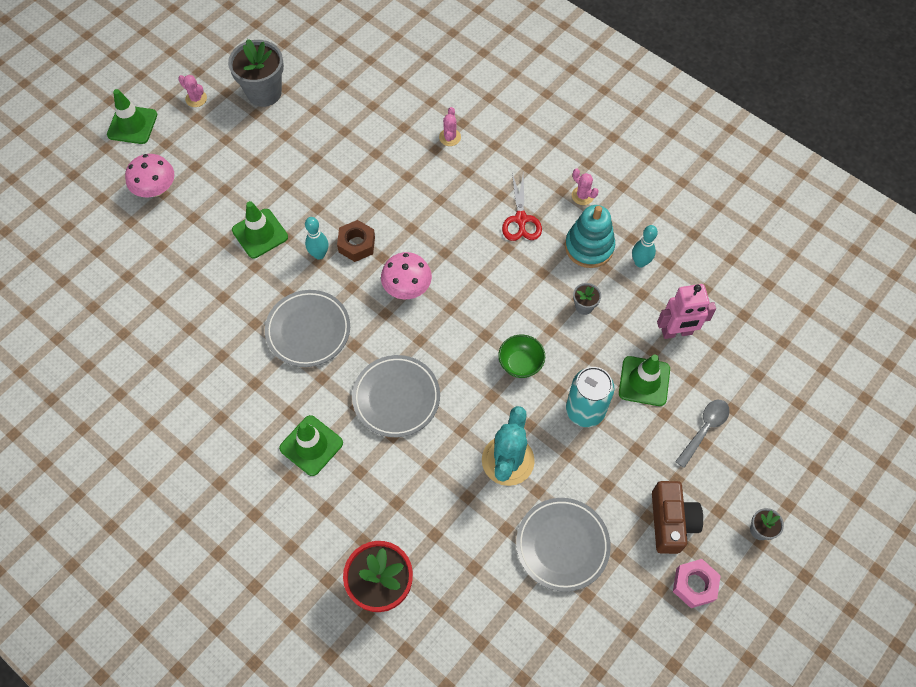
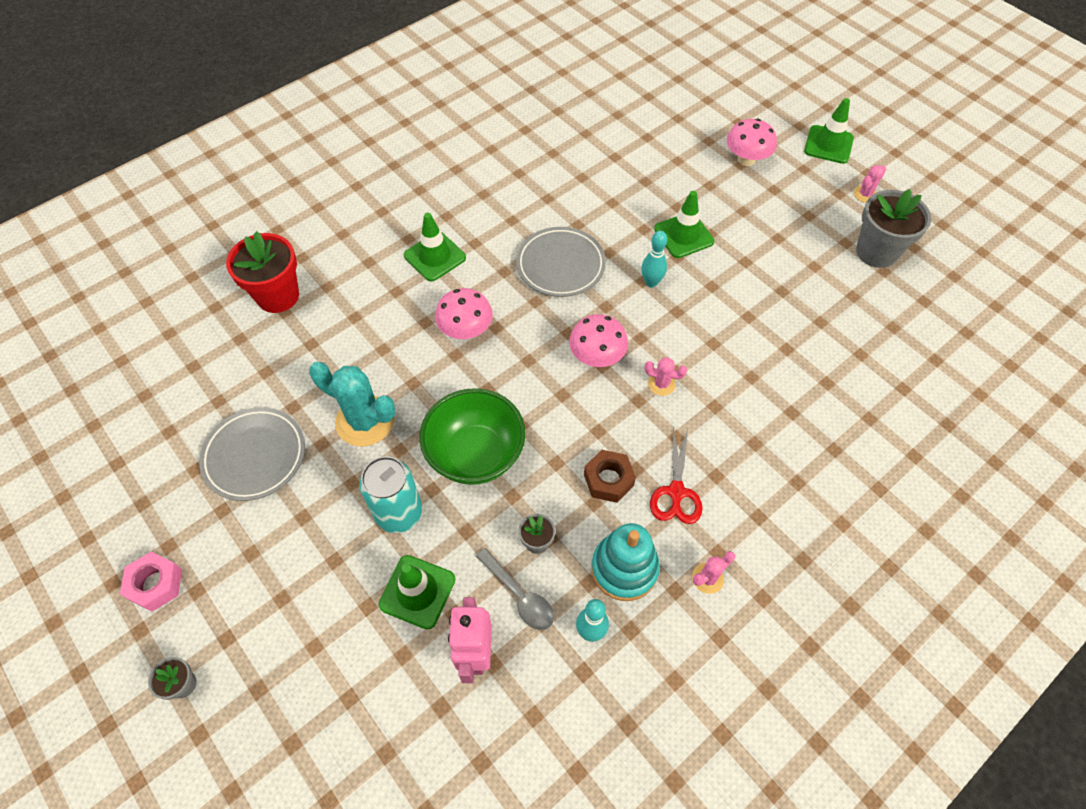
camera: 100 degrees right, 5 degrees down
brown nut [337,220,375,262] -> brown nut moved to [584,450,636,503]
grey plate [352,355,440,437] -> pink mushroom [435,288,493,339]
pink cactus [439,107,461,146] -> pink cactus moved to [644,357,687,396]
green bowl [498,335,545,378] -> green bowl [419,388,526,485], size x1.84
red scissors [502,173,542,241] -> red scissors turned 90 degrees counterclockwise [650,427,703,524]
brown camera [652,481,703,554] -> none
grey spoon [675,400,730,468] -> grey spoon moved to [476,548,554,630]

